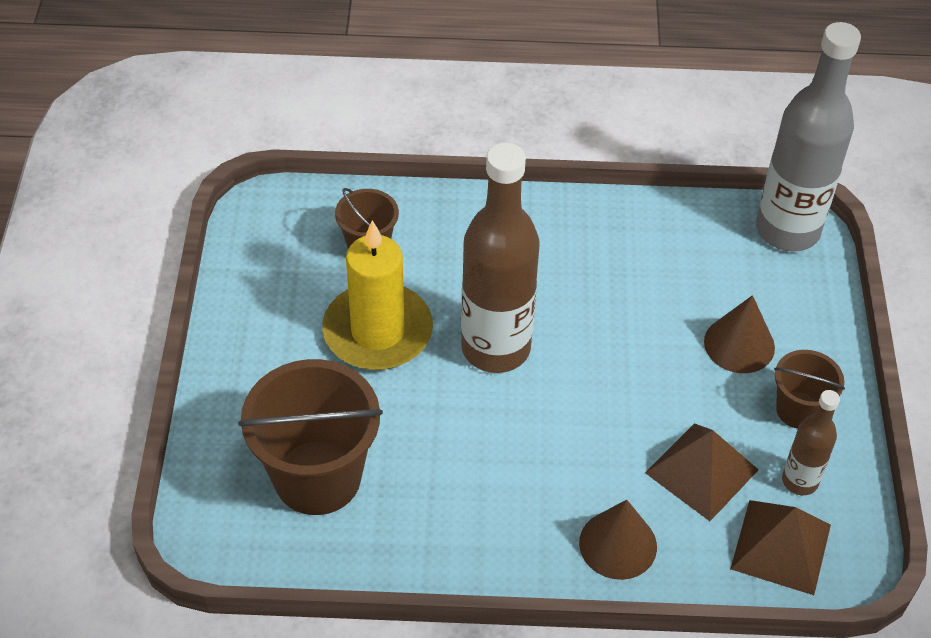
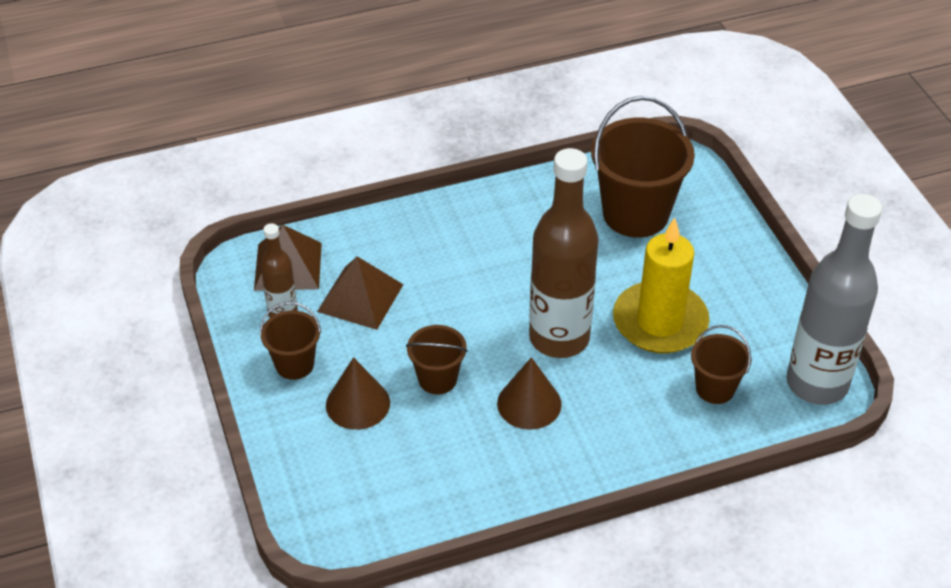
camera: 160 degrees right, 5 degrees down
brown cone [579,500,657,580] -> brown cone moved to [497,357,562,430]
grey bottle [756,22,861,252] -> grey bottle moved to [787,194,882,405]
none -> brown bucket [406,325,468,394]

